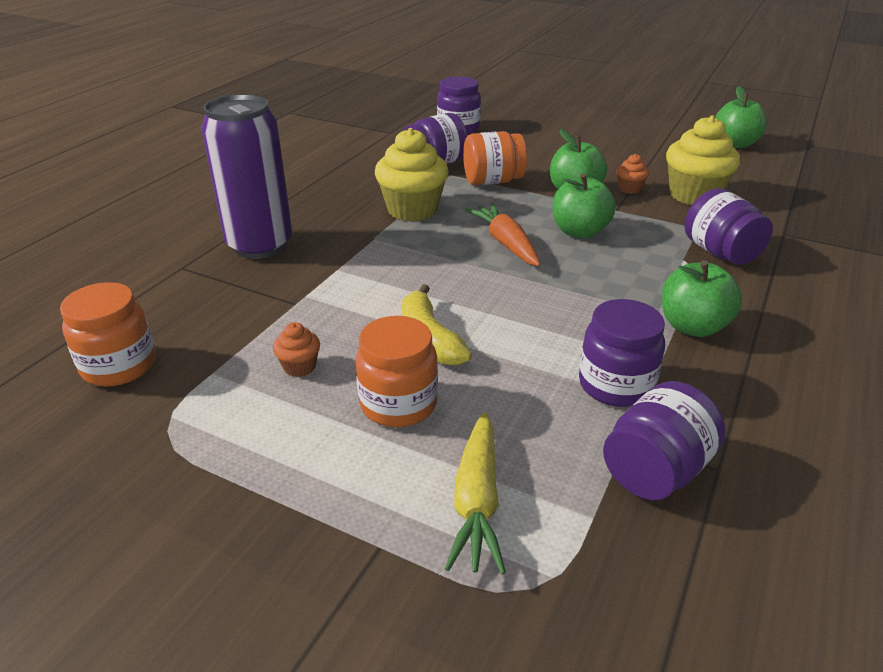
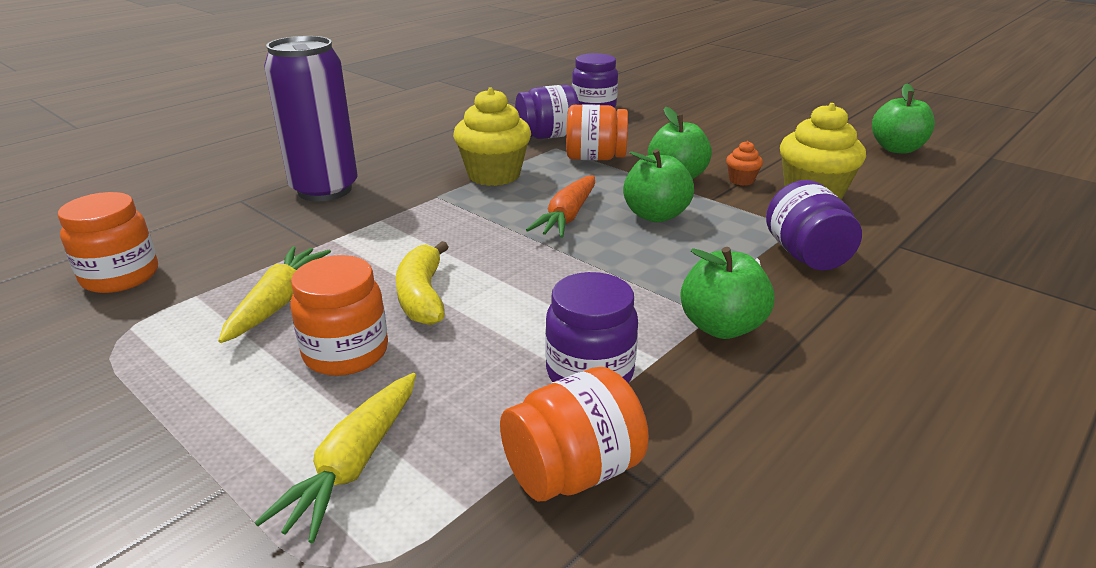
camera: 15 degrees right, 5 degrees down
orange cupcake [273,322,320,377] -> yellow carrot [218,246,331,343]
orange carrot [465,203,540,266] -> orange carrot turned 150 degrees counterclockwise [526,175,595,238]
purple jar [603,381,726,500] -> orange jar [500,367,649,501]

